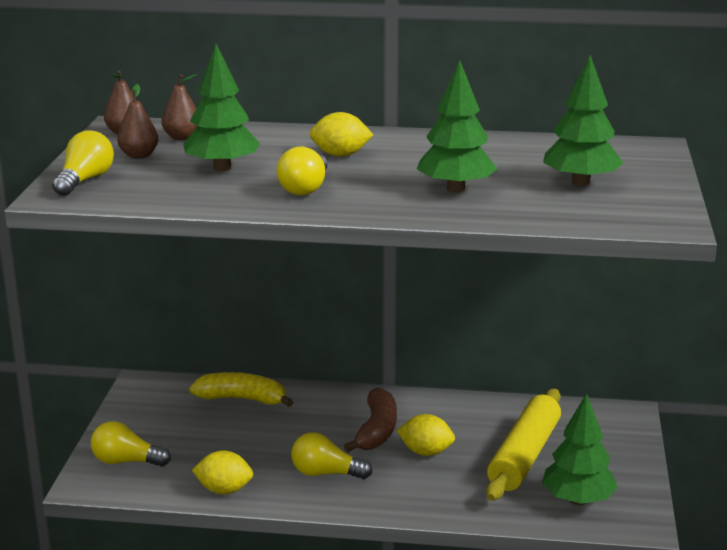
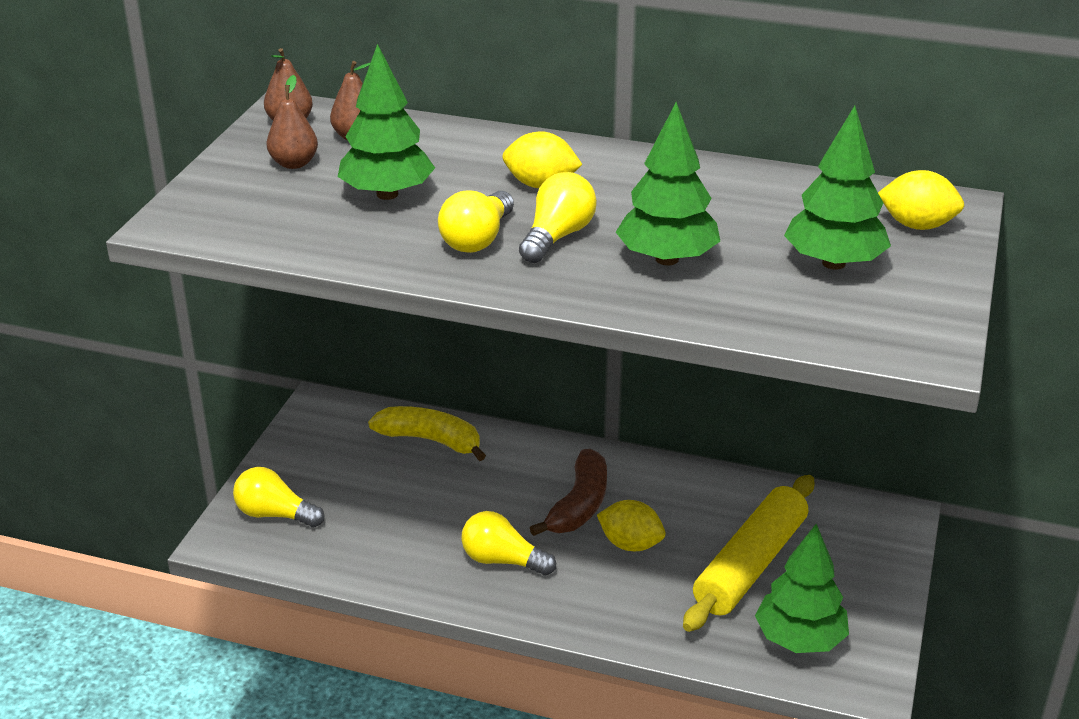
camera: 10 degrees right, 10 degrees up
yellow light bulb [52,130,114,196] -> yellow light bulb moved to [519,172,597,263]
yellow lemon [192,451,253,494] -> yellow lemon moved to [878,170,964,230]

